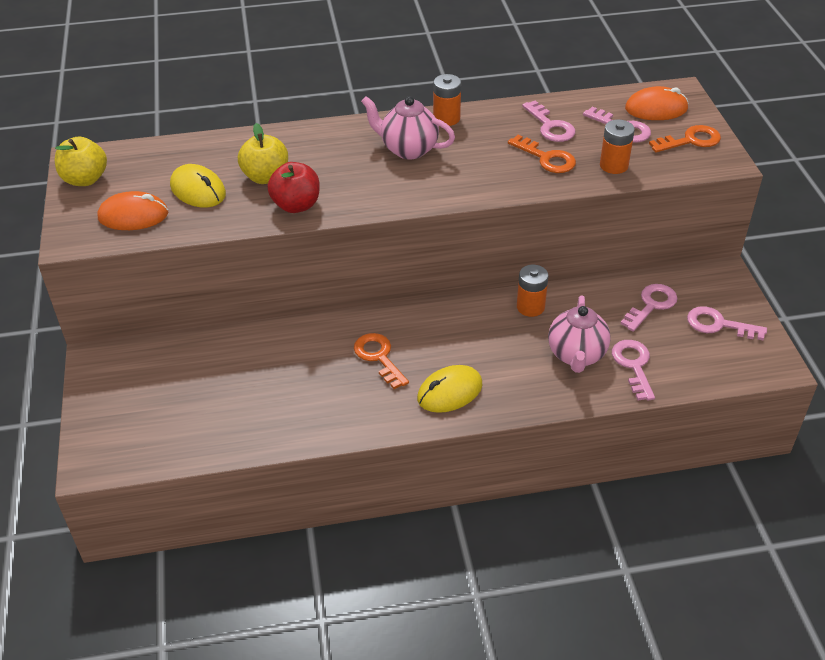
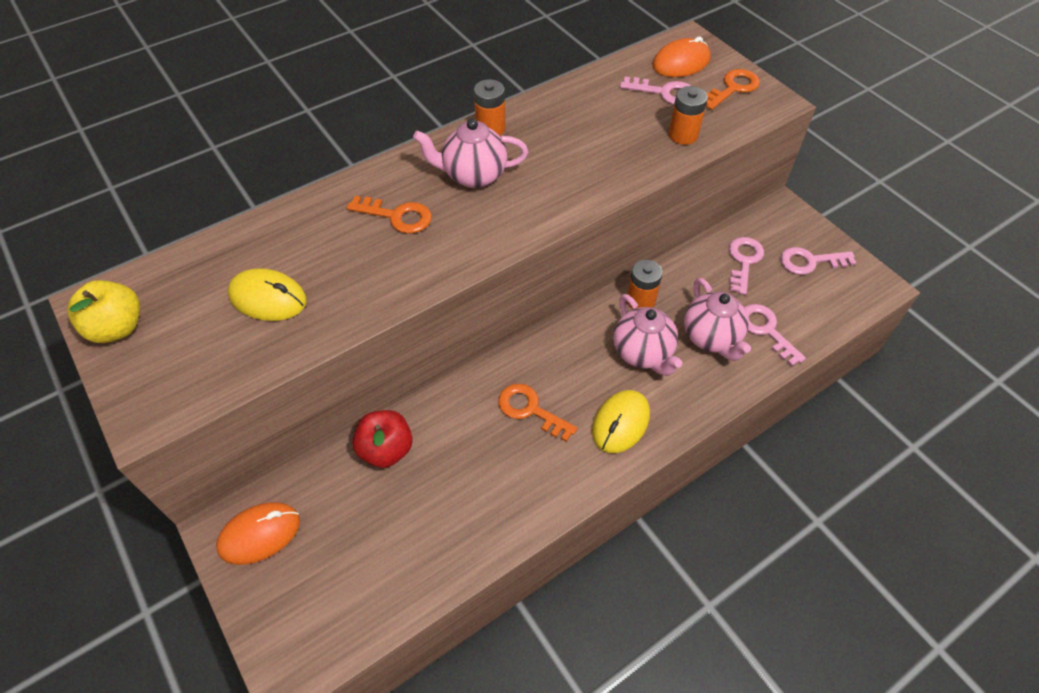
camera: 25 degrees left, 10 degrees up
orange mouse [97,191,169,230] -> orange mouse moved to [216,502,300,565]
yellow apple [238,123,288,184] -> none
red apple [267,162,320,213] -> red apple moved to [352,410,413,468]
orange key [508,135,576,173] -> orange key moved to [347,196,432,234]
pink key [522,100,575,142] -> none
none -> pink teapot [614,294,682,376]

